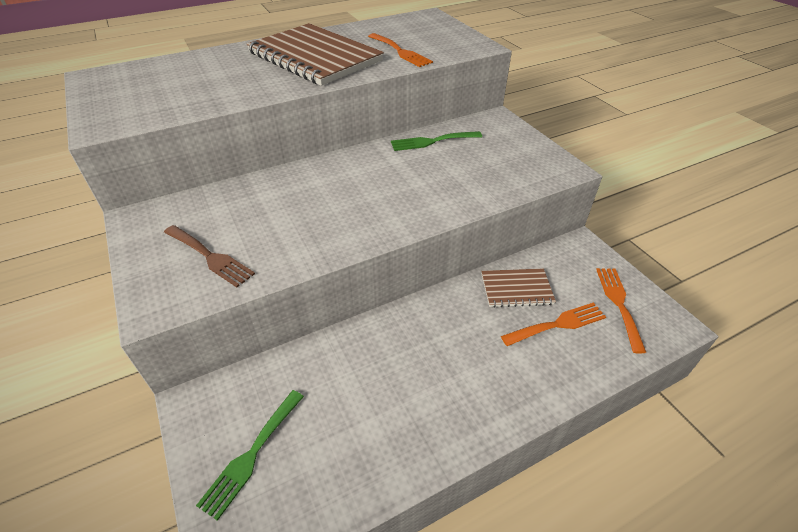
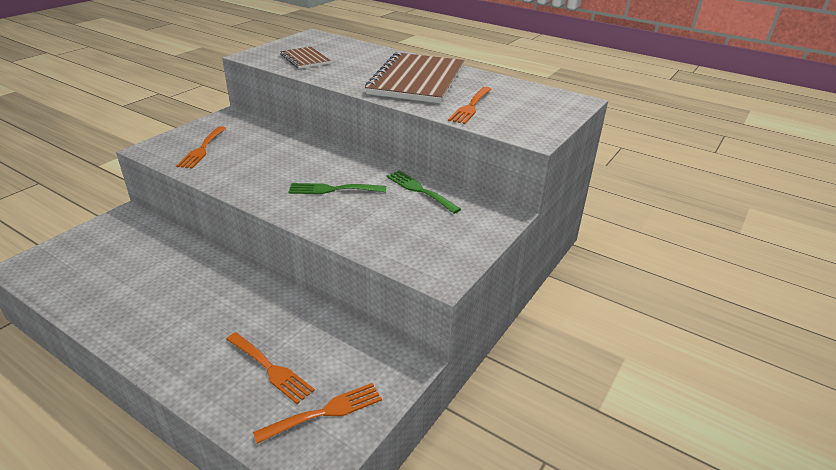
camera: 60 degrees right, 10 degrees down
brown fork [164,225,255,287] -> orange fork [176,126,226,169]
green fork [196,390,304,521] -> green fork moved to [289,183,386,194]
brown notebook [481,268,556,308] -> brown notebook moved to [280,47,331,69]

